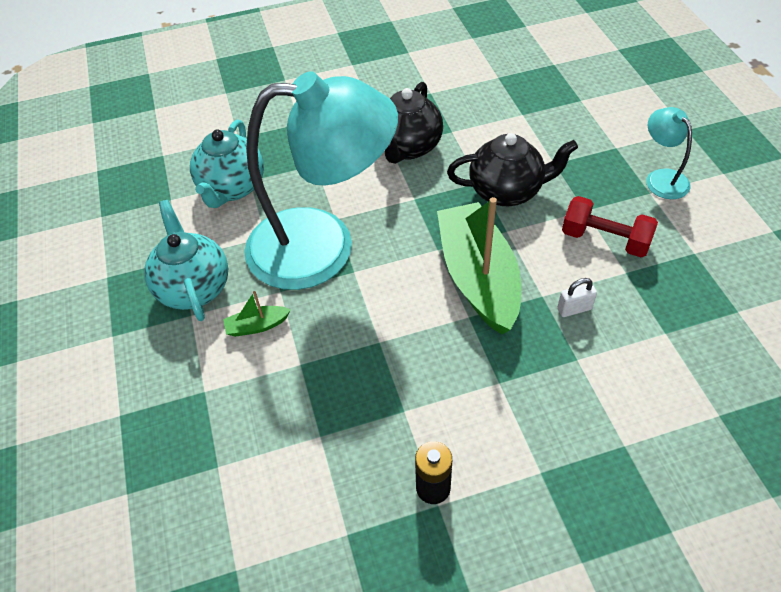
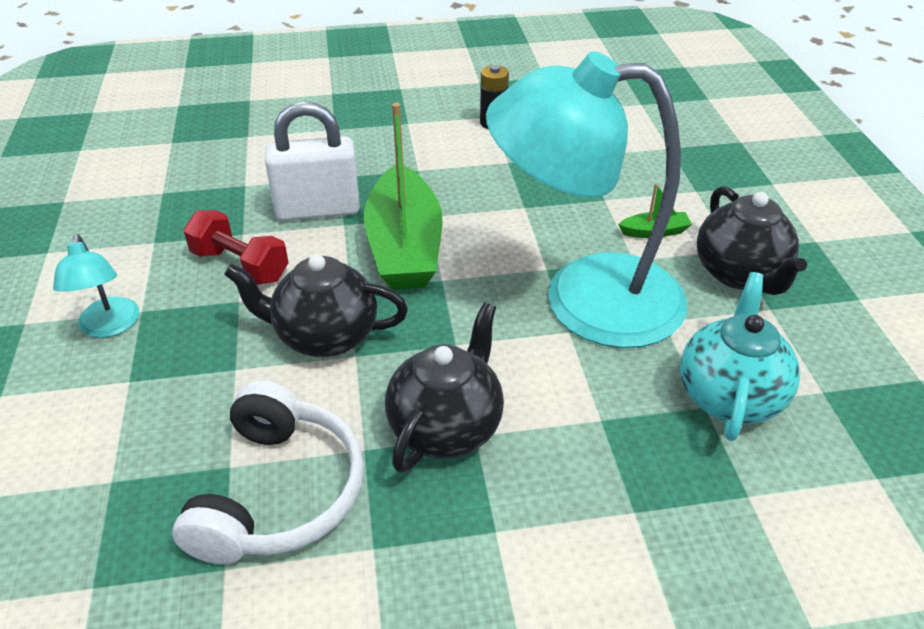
camera: 175 degrees left, 10 degrees down
turquoise teapot [144,200,228,321] -> black teapot [697,186,807,295]
white padlock [557,278,597,317] -> white padlock [265,102,360,221], size x2.36
none -> white headphones [173,380,364,565]

